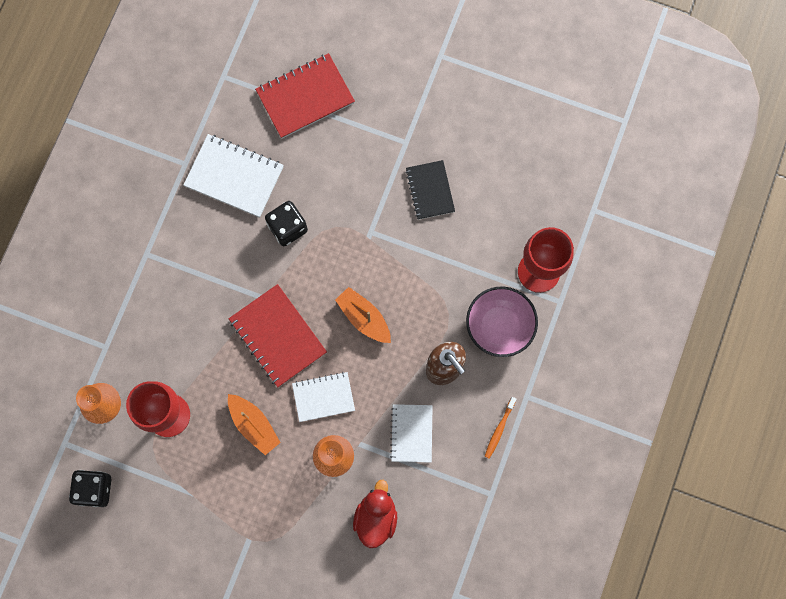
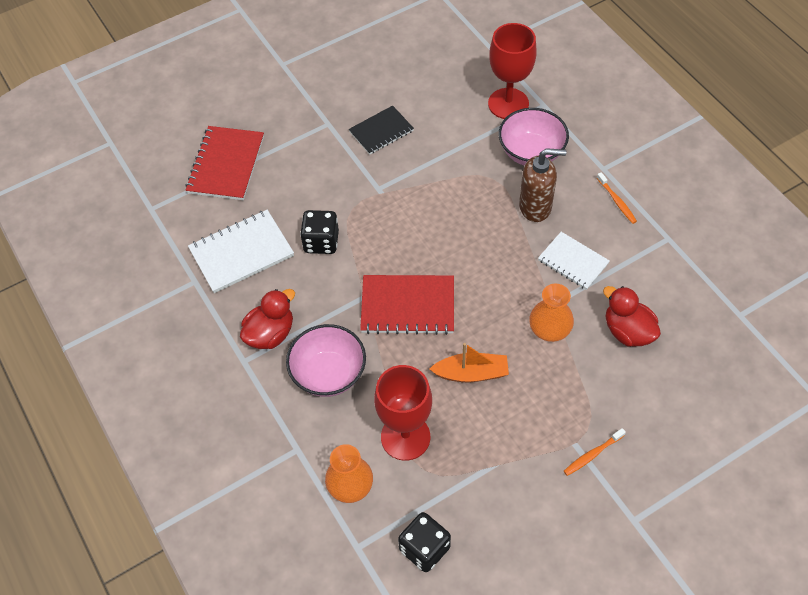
camera: 50 degrees left, 20 degrees down
white notebook [292,372,355,422] -> none
orange boat [335,287,391,343] -> none
black notebook [405,160,455,220] -> black notebook turned 60 degrees counterclockwise [349,105,414,155]
none -> red duck [240,289,295,349]
none -> pink bowl [286,324,366,397]
none -> orange toothbrush [564,428,626,476]

